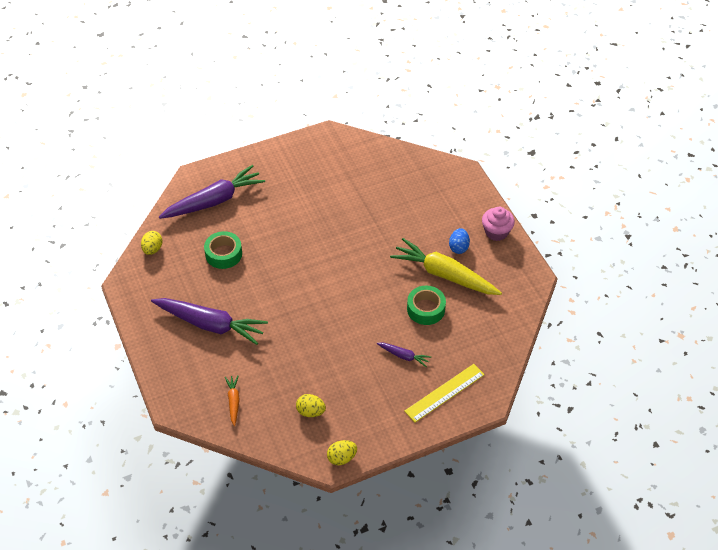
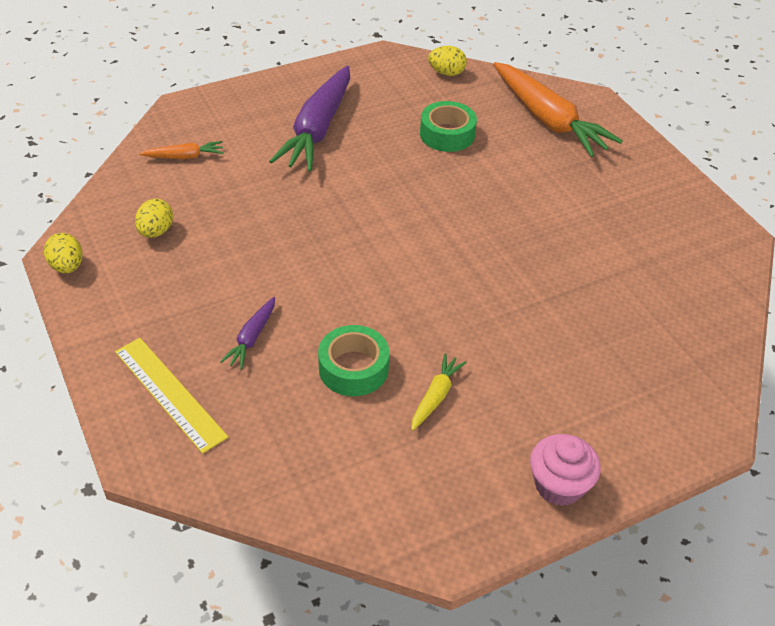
camera: 85 degrees right, 5 degrees down
purple carrot [159,165,265,219] -> orange carrot [494,62,623,157]
yellow carrot [390,238,502,295] -> yellow carrot [411,353,467,431], size x0.46
blue egg [449,228,470,254] -> none

